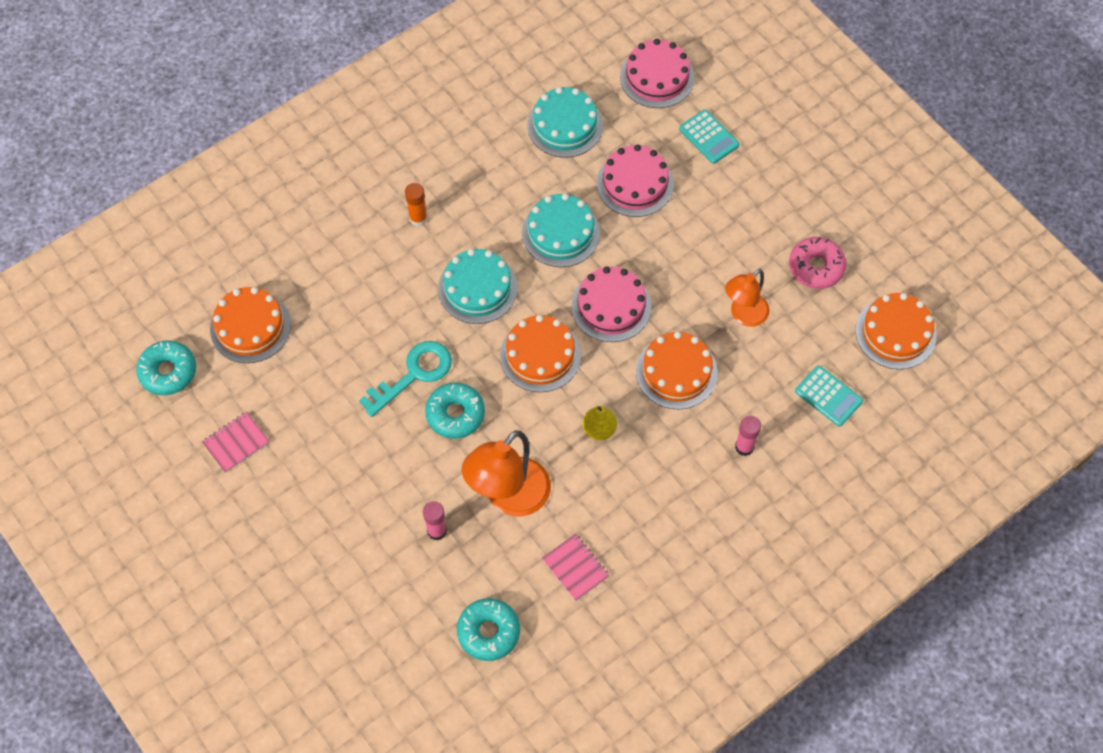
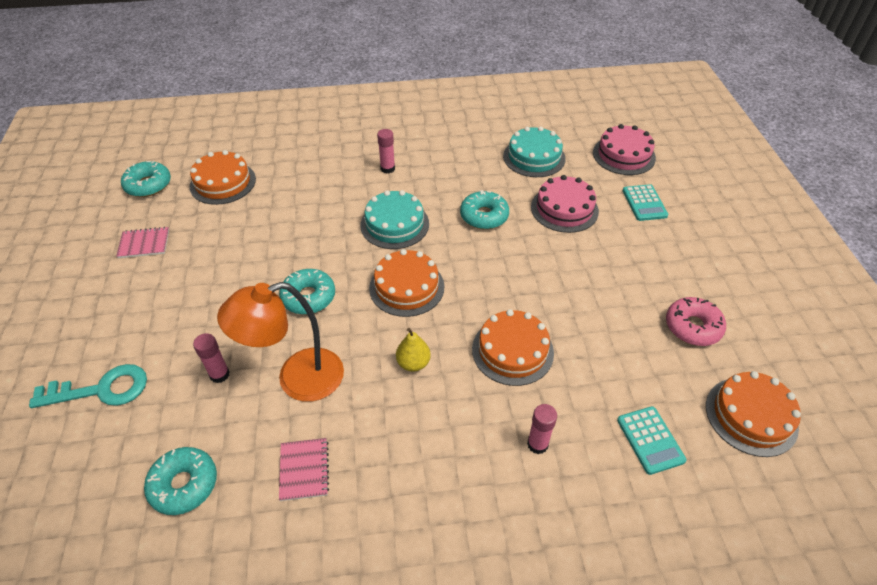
camera: 30 degrees right, 15 degrees down
turquoise key [359,341,452,417] -> turquoise key moved to [29,364,147,408]
orange glue stick [405,183,428,226] -> pink glue stick [377,129,395,174]
turquoise cake [522,193,600,267] -> turquoise donut [460,190,509,229]
pink cake [571,267,651,342] -> none
orange lamp [725,269,769,327] -> none

